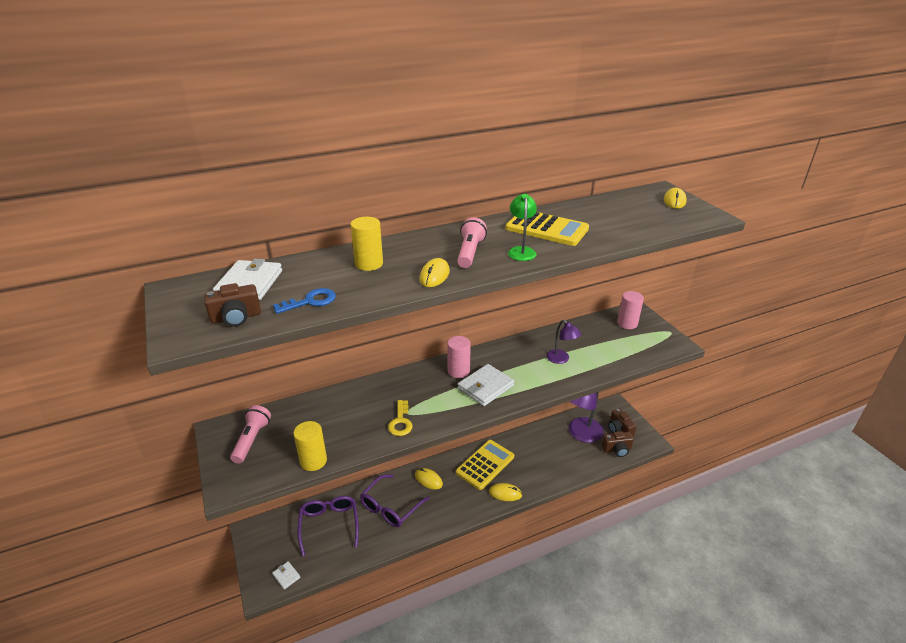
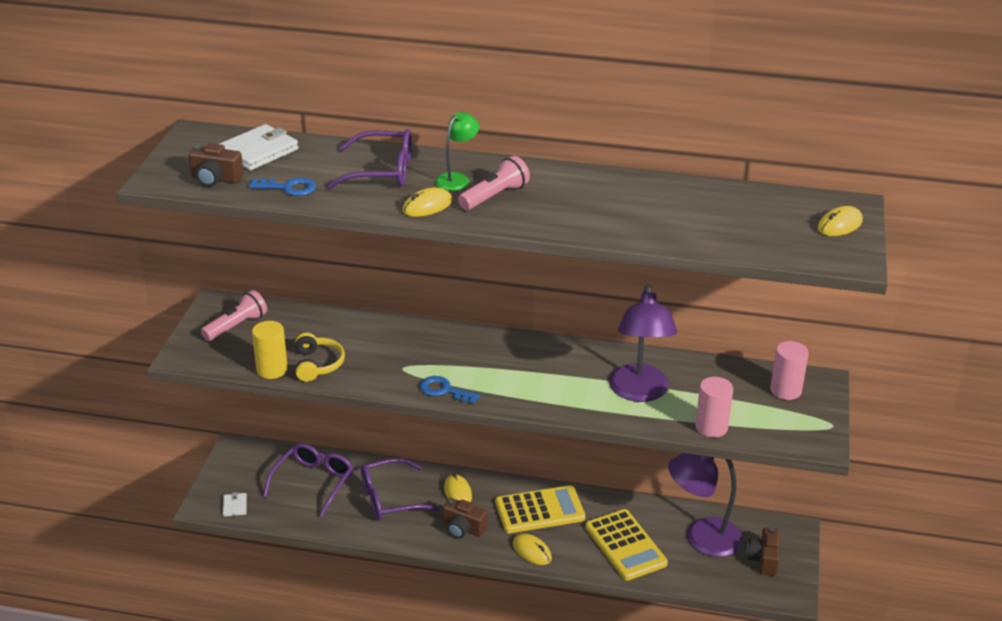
camera: 35 degrees right, 0 degrees up
yellow cylinder [350,217,383,271] -> purple glasses [327,129,412,189]
yellow key [388,400,413,436] -> none
pink cylinder [447,336,471,378] -> pink cylinder moved to [695,377,733,438]
white wallet [458,364,514,406] -> none
yellow calculator [506,212,589,246] -> yellow calculator moved to [585,509,668,581]
green lamp [508,194,537,261] -> green lamp moved to [435,112,479,191]
purple lamp [546,320,581,364] -> purple lamp [609,284,677,402], size x1.84
brown camera [601,431,634,457] -> brown camera moved to [443,498,487,539]
none -> yellow headphones [295,333,345,382]
none -> blue key [420,376,480,404]

